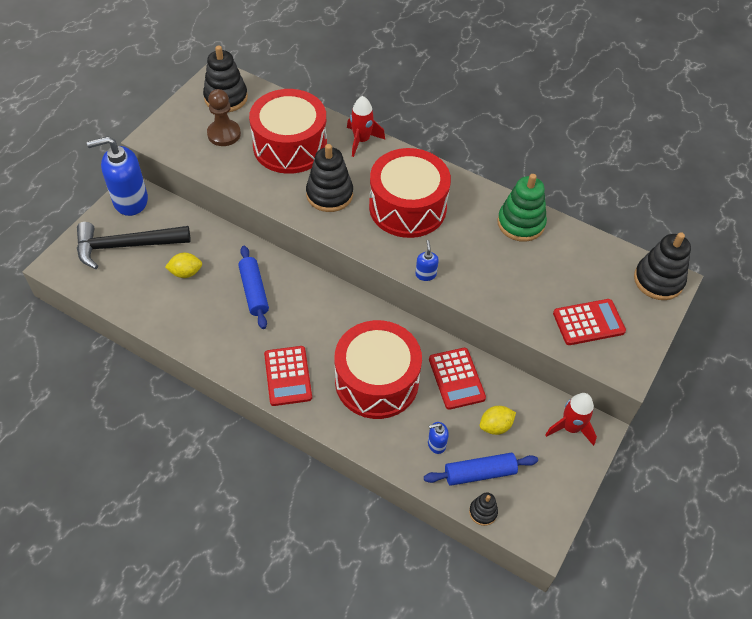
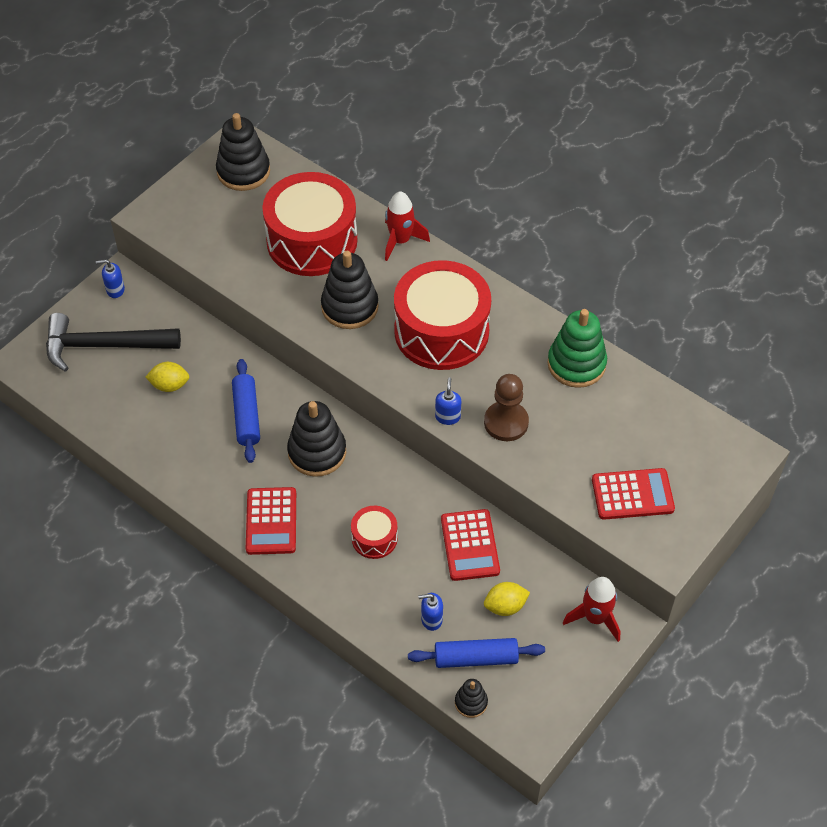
camera: 10 degrees right, 0 degrees up
blue soap dispenser [87,136,148,216] -> blue soap dispenser [96,259,125,298], size x0.44
brown pawn [207,89,241,146] -> brown pawn moved to [484,374,529,441]
red drum [335,320,422,419] -> red drum [351,506,398,559], size x0.46
black stacking toy [634,232,691,300] -> black stacking toy moved to [287,401,346,477]

